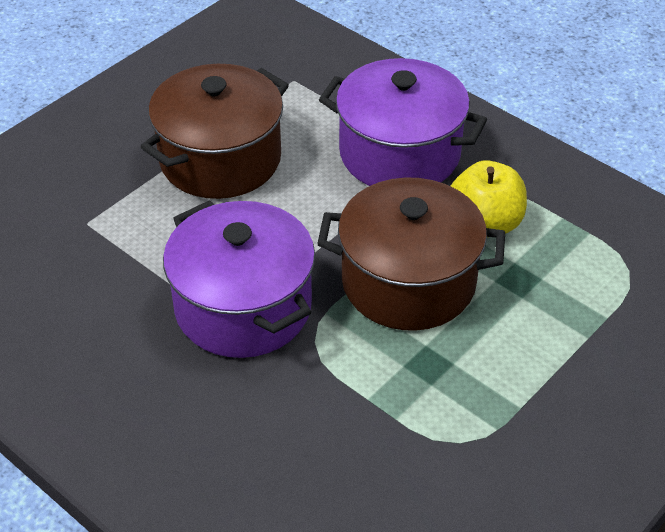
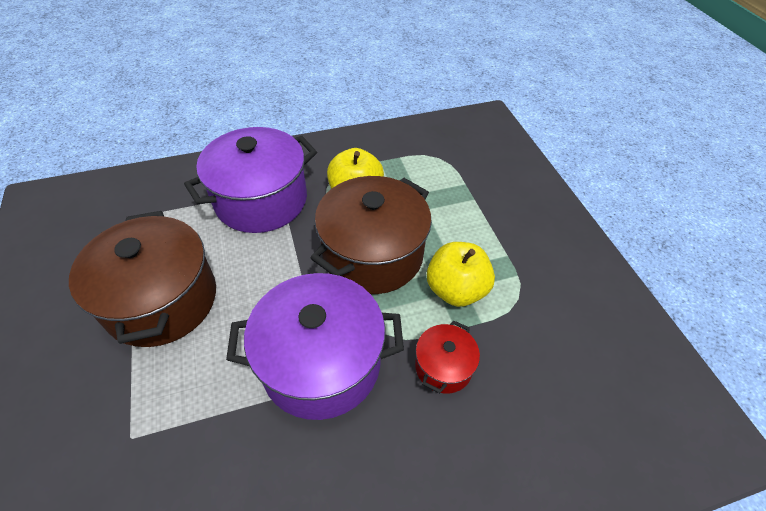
camera: 60 degrees left, 5 degrees up
none -> red pot [415,320,480,394]
none -> yellow apple [427,242,495,307]

